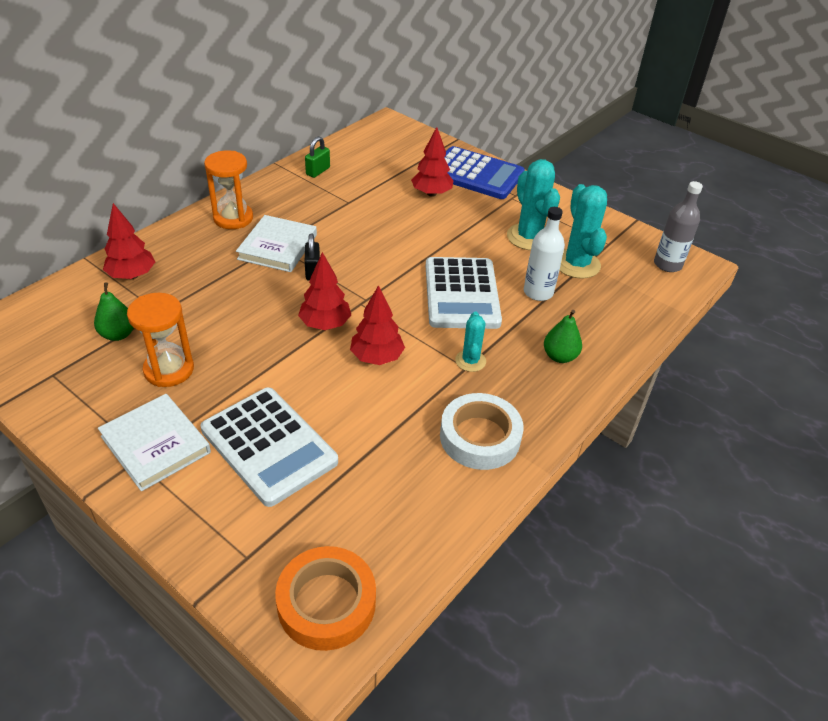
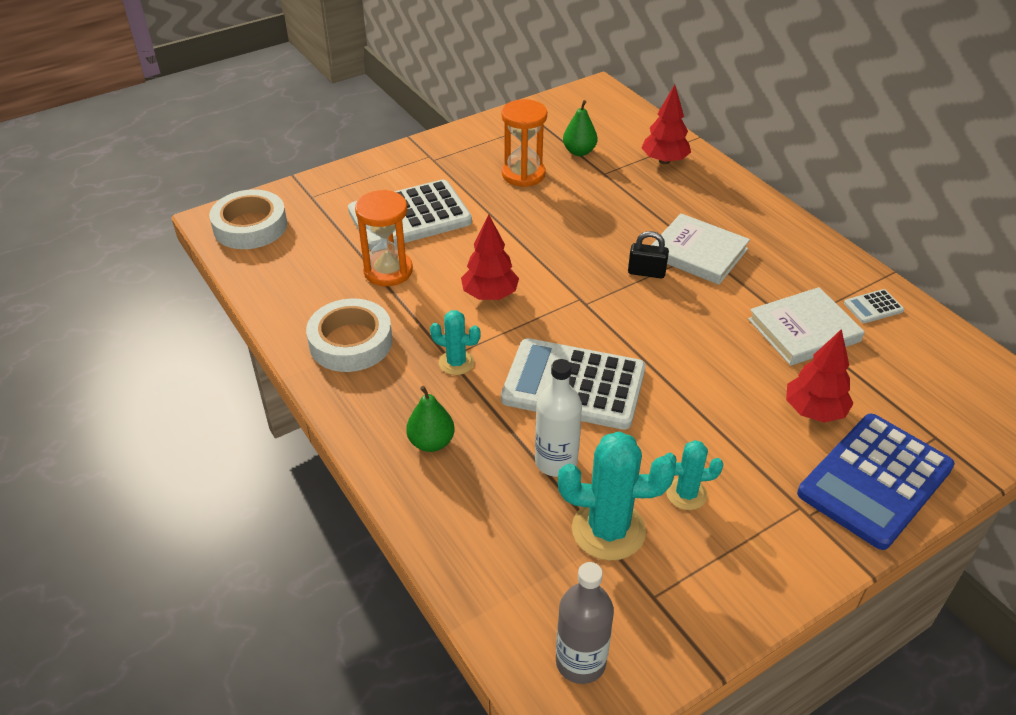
camera: 110 degrees right, 0 degrees up
white book [98,394,211,491] -> white book moved to [748,287,865,366]
orange hourglass [204,151,253,229] -> orange hourglass moved to [355,190,413,286]
orange tape [275,546,376,651] -> white tape [209,189,287,249]
red tree [298,252,351,330] -> none
green padlock [305,136,330,178] -> white calculator [844,289,904,323]
turquoise cactus [507,159,560,250] -> turquoise cactus [665,440,723,510], size x0.57

